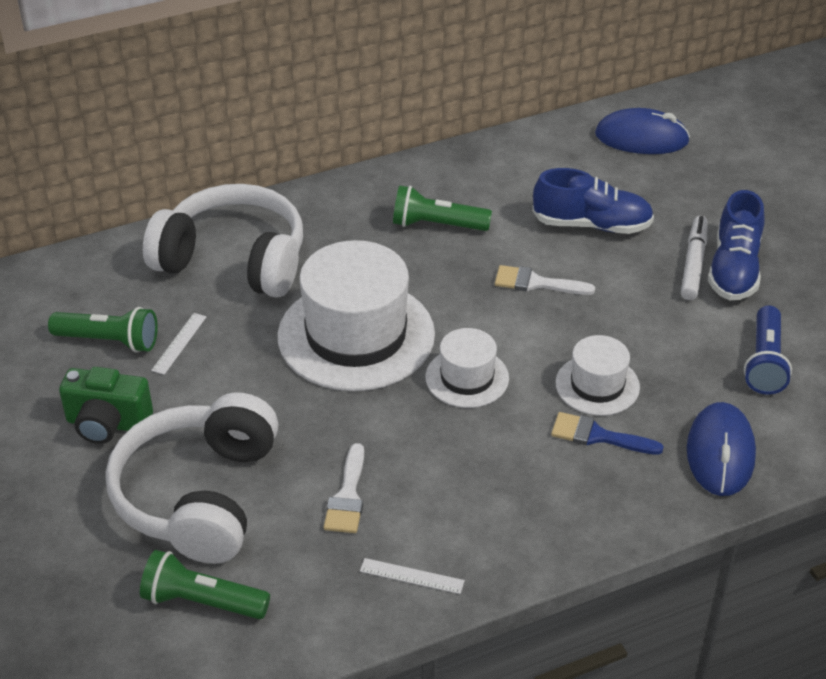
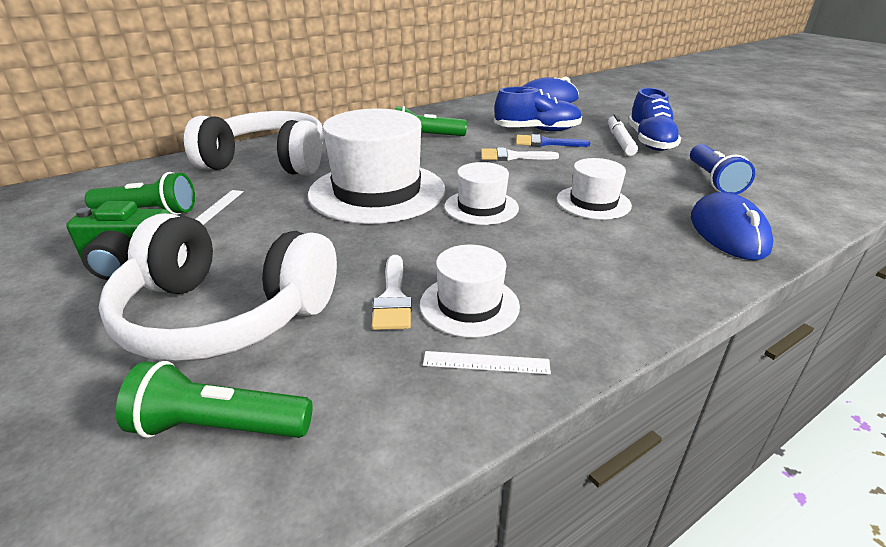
camera: 10 degrees left, 10 degrees down
white headphones [106,393,278,564] -> white headphones turned 75 degrees counterclockwise [99,213,337,362]
blue brush [551,412,664,455] -> blue brush moved to [516,134,590,147]
none -> white hat [420,245,520,337]

